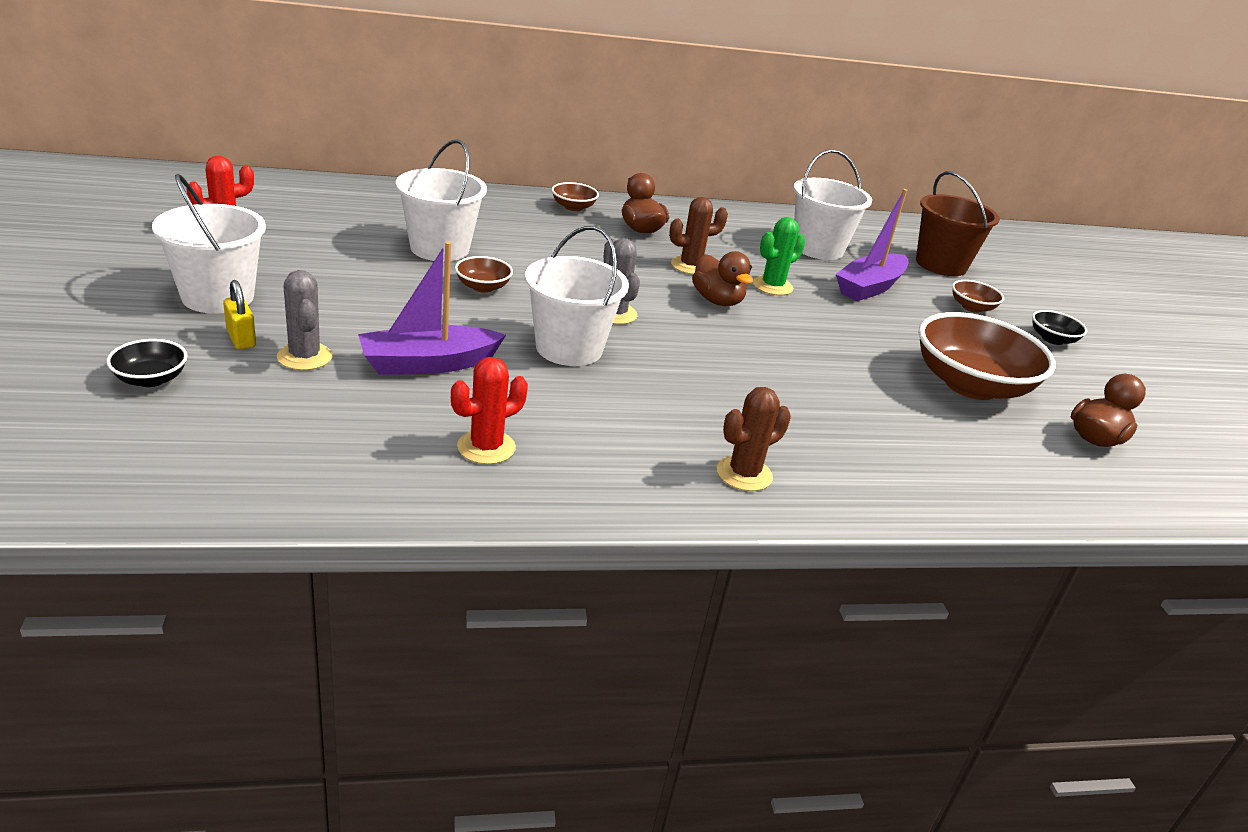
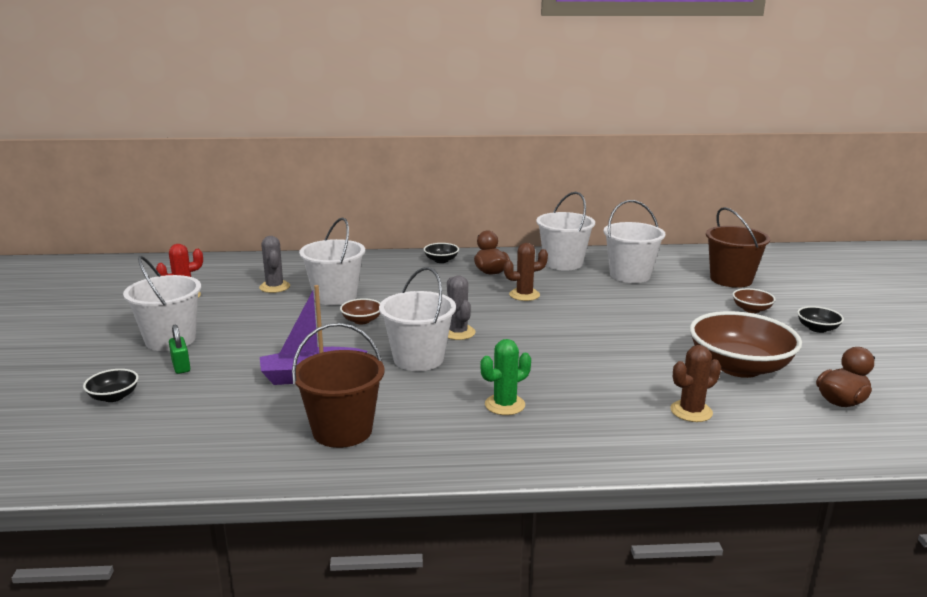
camera: 10 degrees right, 10 degrees down
yellow padlock [223,280,256,350] -> green padlock [169,325,190,374]
grey cactus [277,270,332,370] -> grey cactus moved to [259,236,290,293]
red cactus [451,357,528,464] -> brown bucket [292,323,385,448]
brown bowl [551,182,599,211] -> black bowl [424,243,459,263]
brown duck [692,251,753,306] -> none
brown cactus [717,387,791,491] -> brown cactus moved to [670,345,721,422]
green cactus [753,217,805,295] -> green cactus moved to [481,339,531,415]
purple boat [836,189,909,301] -> none
none -> white bucket [536,192,595,271]

